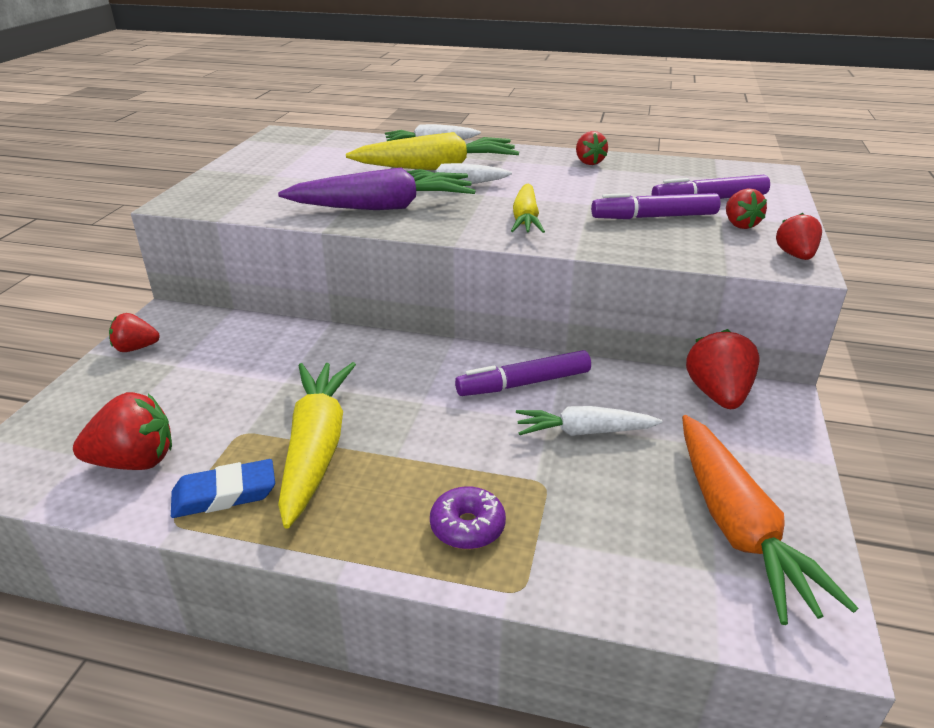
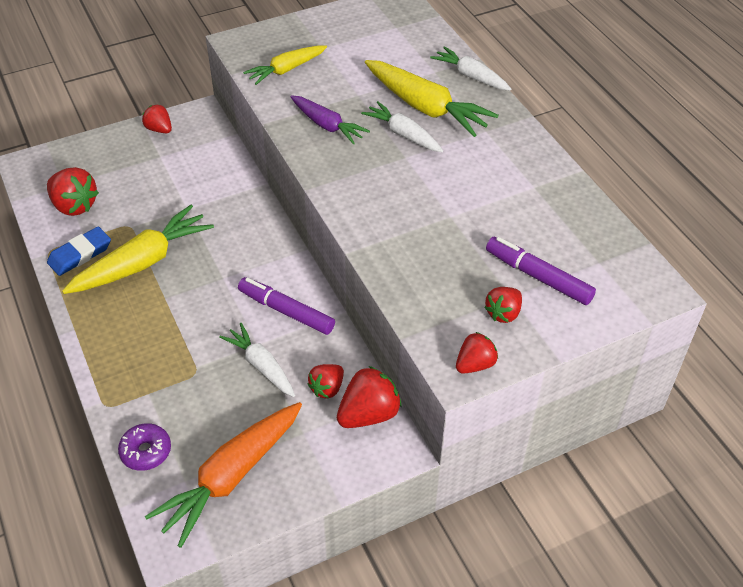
camera: 50 degrees right, 15 degrees up
blue eraser [171,459,275,518] -> blue eraser turned 75 degrees counterclockwise [47,227,111,276]
purple carrot [278,168,476,210] -> purple carrot [290,95,370,145], size x0.61
purple donut [430,486,506,549] -> purple donut moved to [118,423,171,471]
yellow carrot [511,184,545,233] -> yellow carrot moved to [243,46,327,85]
red strawberry [576,131,608,165] -> red strawberry moved to [307,364,344,398]
purple marker [591,193,720,219] -> none

